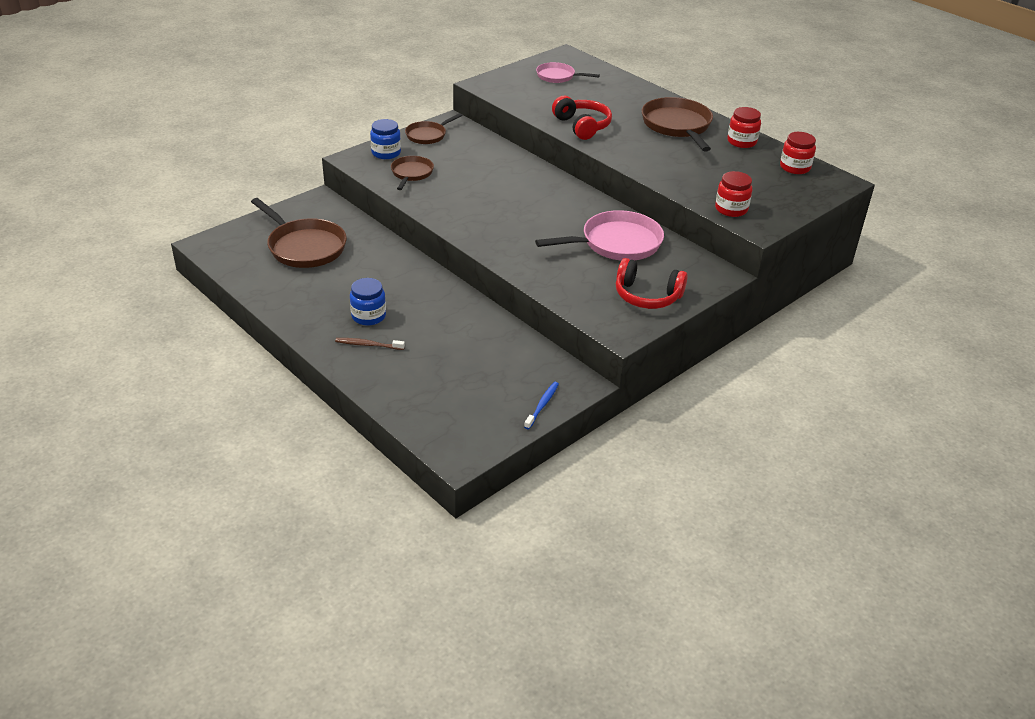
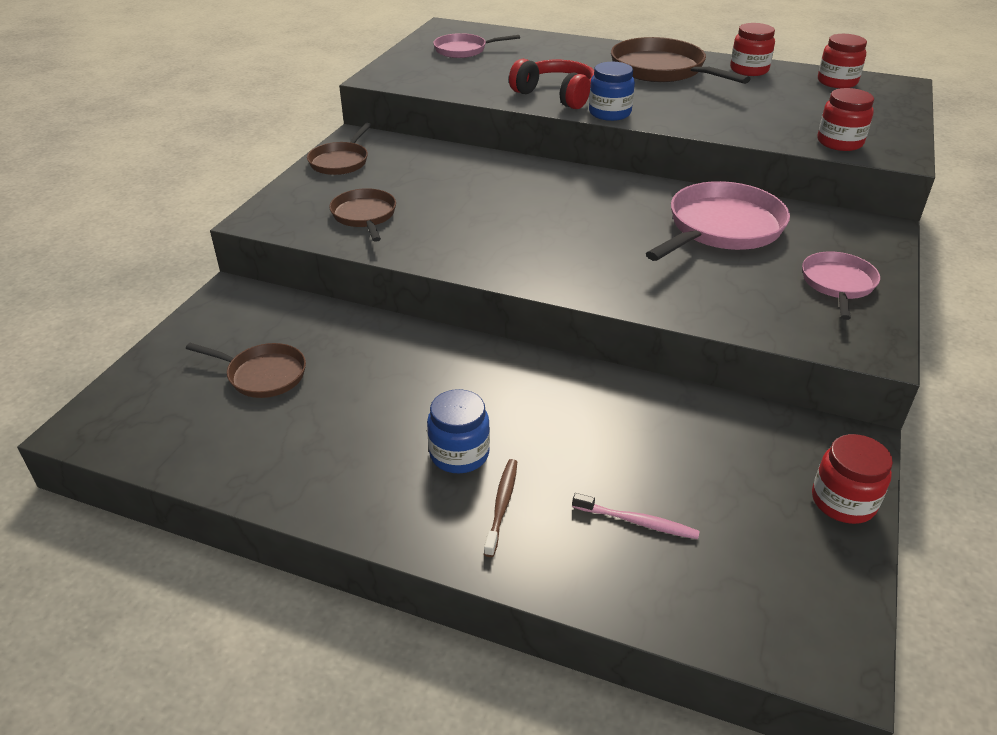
camera: 25 degrees left, 0 degrees up
brown pan [251,198,347,268] -> brown pan [186,343,306,398], size x0.58
brown toothbrush [335,338,405,350] -> brown toothbrush turned 120 degrees clockwise [484,459,517,557]
blue jar [370,119,401,159] -> blue jar moved to [589,62,635,121]
blue toothbrush [524,382,559,429] -> red jar [812,434,893,524]
red headphones [616,258,688,309] -> pink pan [802,251,880,320]
none -> pink toothbrush [572,493,700,539]

